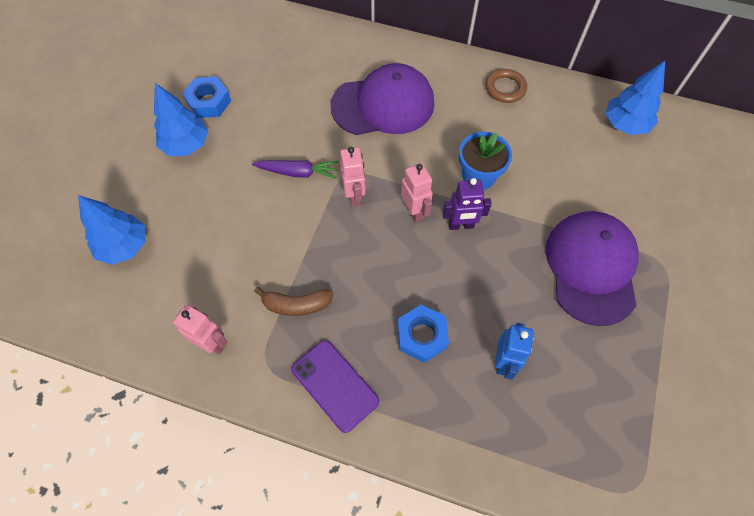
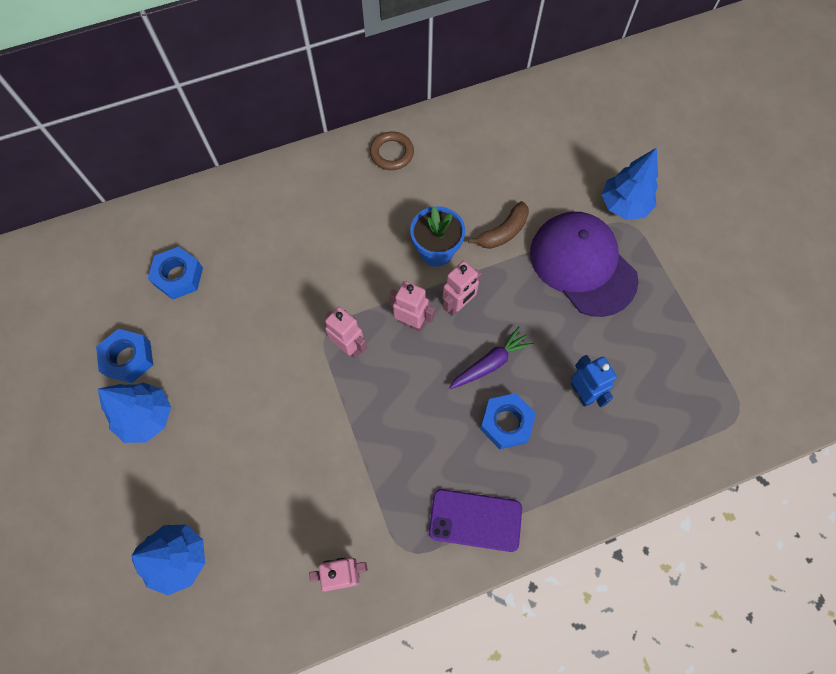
camera: 40 degrees left, 5 degrees up
purple carrot [252,160,339,179] -> purple carrot moved to [449,326,534,389]
brown banana [254,287,333,316] -> brown banana moved to [468,201,529,249]
purple cap [331,63,434,135] -> none
purple robot [442,178,492,230] -> pink robot [443,261,482,316]
blue tree [605,61,665,135] -> blue tree moved to [602,148,658,220]
none -> blue nut [148,247,203,300]

